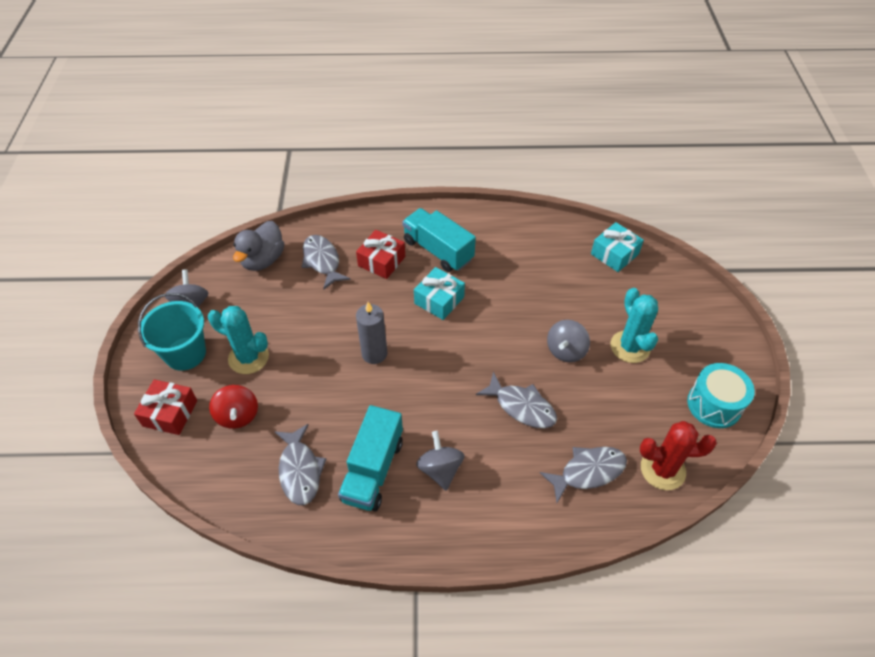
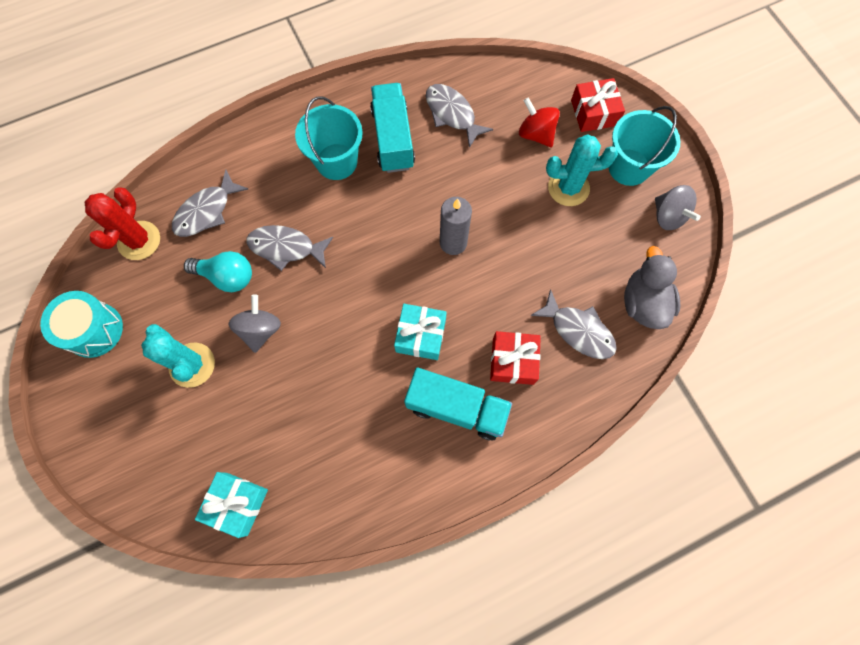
camera: 155 degrees right, 20 degrees up
grey spinning top [416,431,465,491] -> turquoise bucket [295,96,362,180]
red cactus [640,421,717,490] -> red cactus turned 60 degrees counterclockwise [85,188,160,260]
none -> turquoise light bulb [184,251,252,292]

